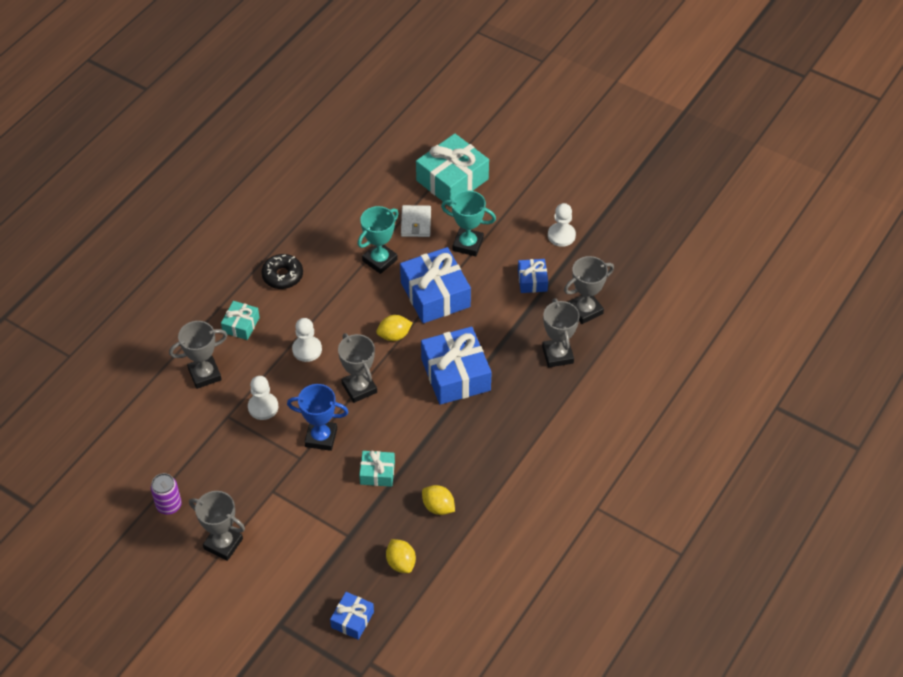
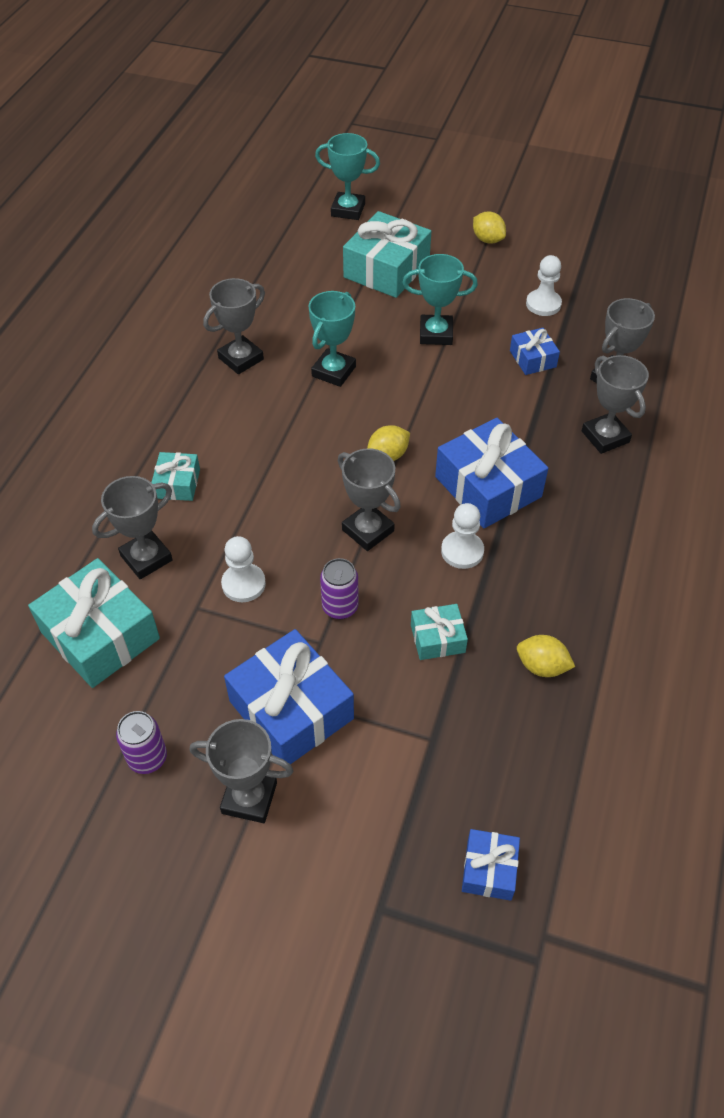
camera: 15 degrees left, 0 degrees up
black donut [261,254,303,289] -> none
blue trophy [287,384,348,451] -> purple can [320,558,358,619]
white pawn [292,318,322,362] -> white pawn moved to [441,503,484,569]
yellow lemon [386,539,416,573] -> yellow lemon moved to [473,212,506,244]
blue gift [400,247,471,323] -> blue gift moved to [224,629,354,764]
white wallet [401,205,431,237] -> none
none -> turquoise gift [28,558,160,688]
none -> grey trophy [203,278,265,374]
none -> turquoise trophy [315,133,380,220]

